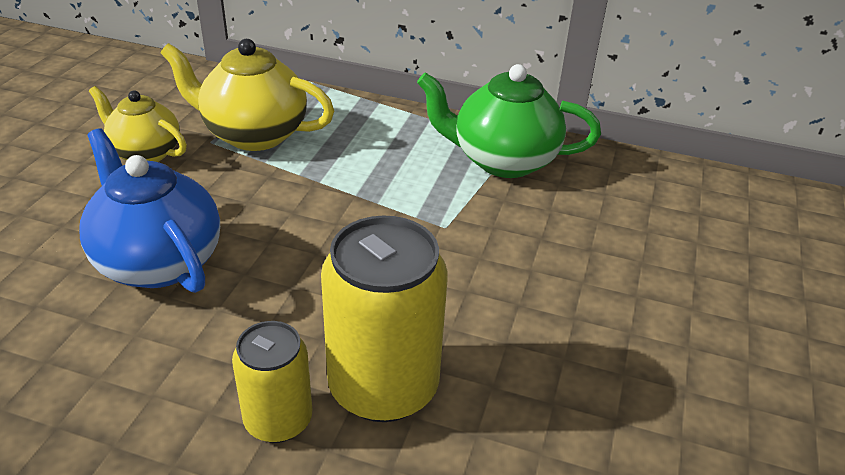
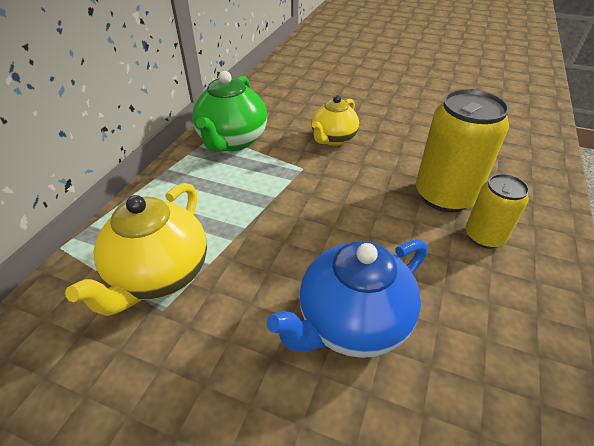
camera: 85 degrees left, 5 degrees up
yellow teapot [89,86,187,162] -> yellow teapot moved to [312,95,359,146]

